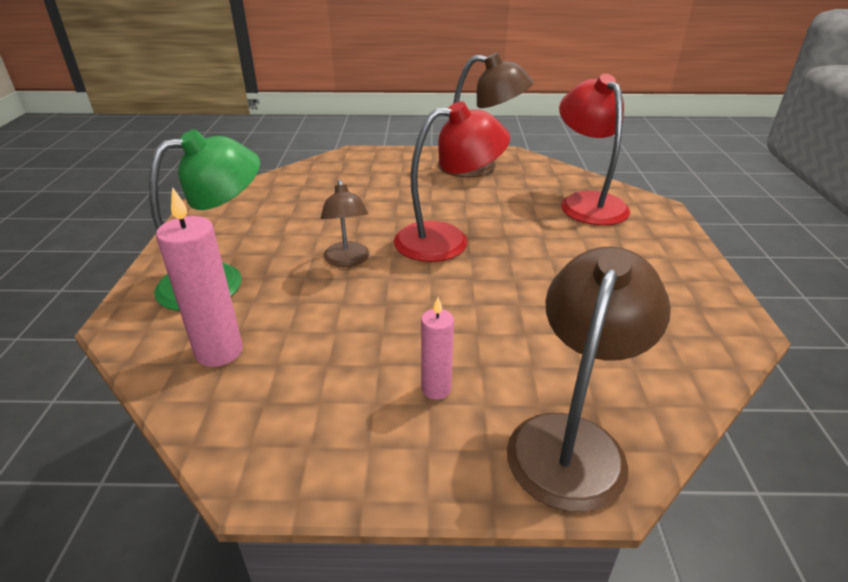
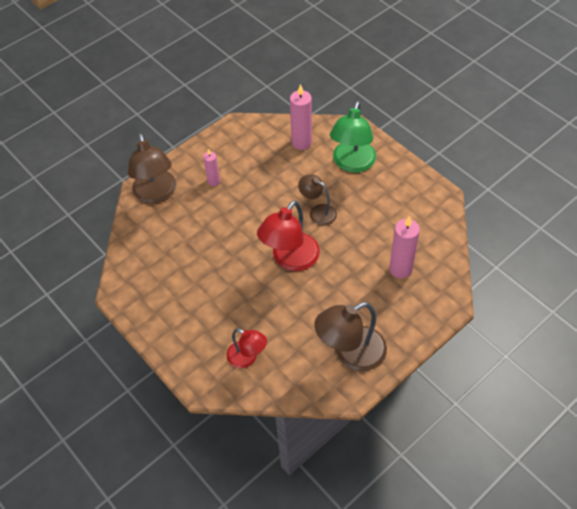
camera: 140 degrees right, 20 degrees up
red lamp [559,74,630,226] -> red lamp [227,328,267,368], size x0.60
none -> pink candle [389,216,420,279]

